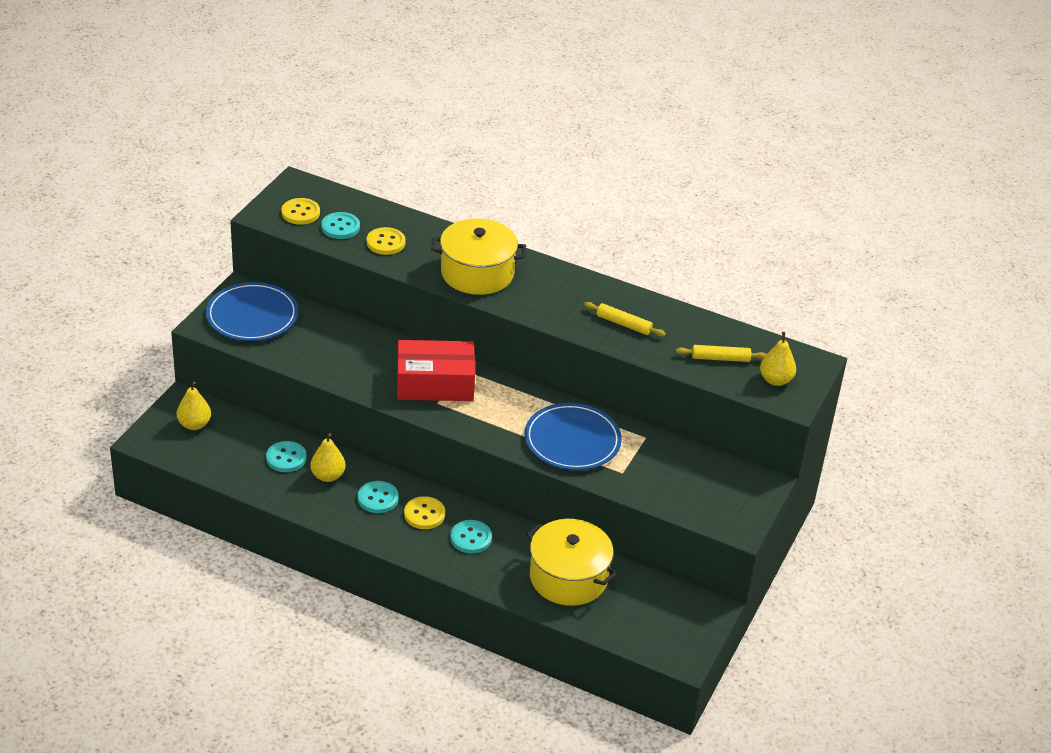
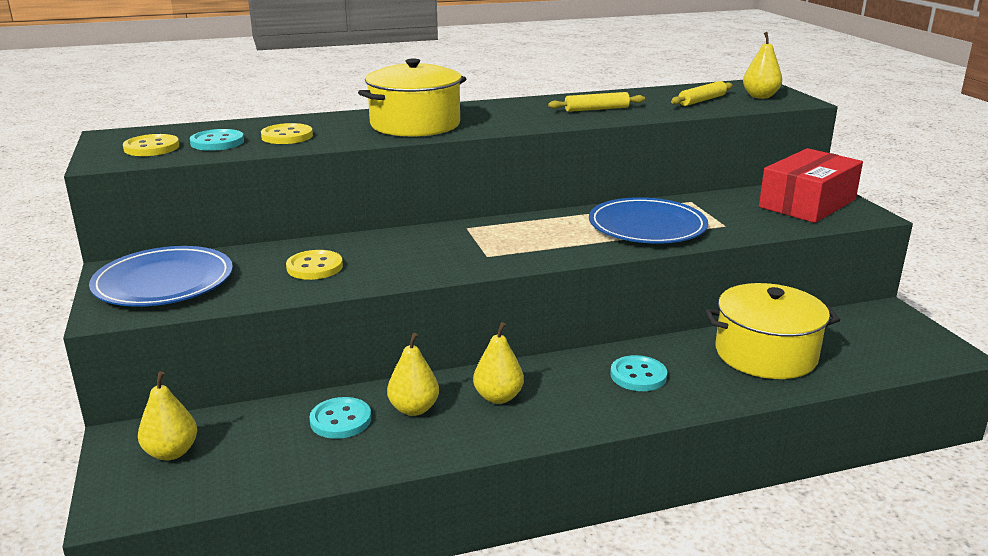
camera: 40 degrees left, 15 degrees down
turquoise button [358,481,399,513] -> yellow pear [473,322,524,404]
red box [397,340,475,401] -> red box moved to [759,148,863,223]
yellow button [404,496,445,529] -> yellow button moved to [286,250,343,280]

